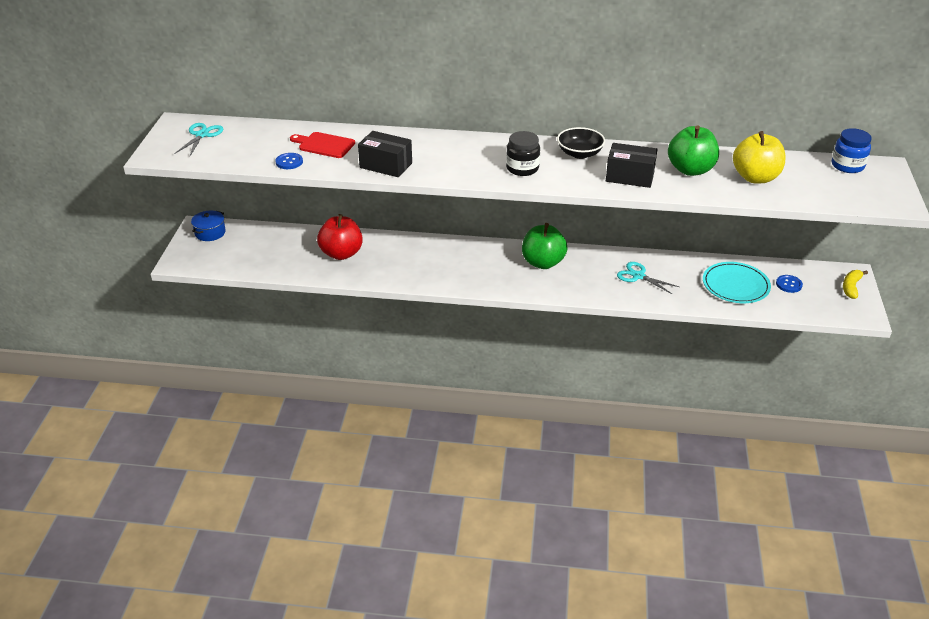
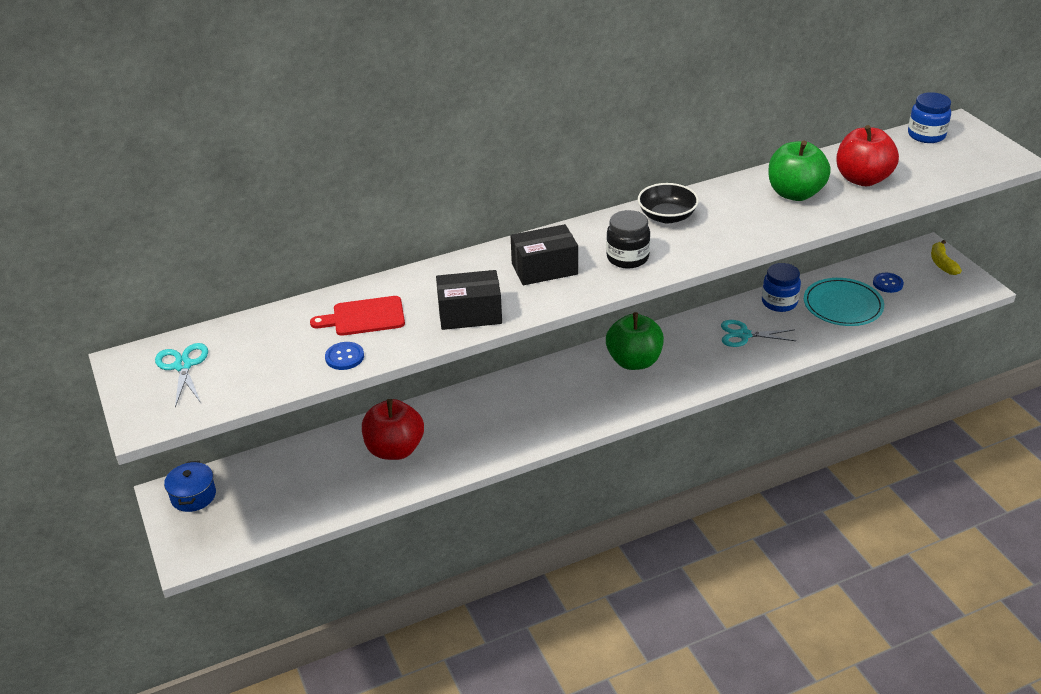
camera: 30 degrees left, 0 degrees up
black box [606,143,658,188] -> black box moved to [511,224,578,285]
yellow apple [733,131,786,183] -> red apple [837,125,899,186]
none -> blue jar [762,263,801,312]

